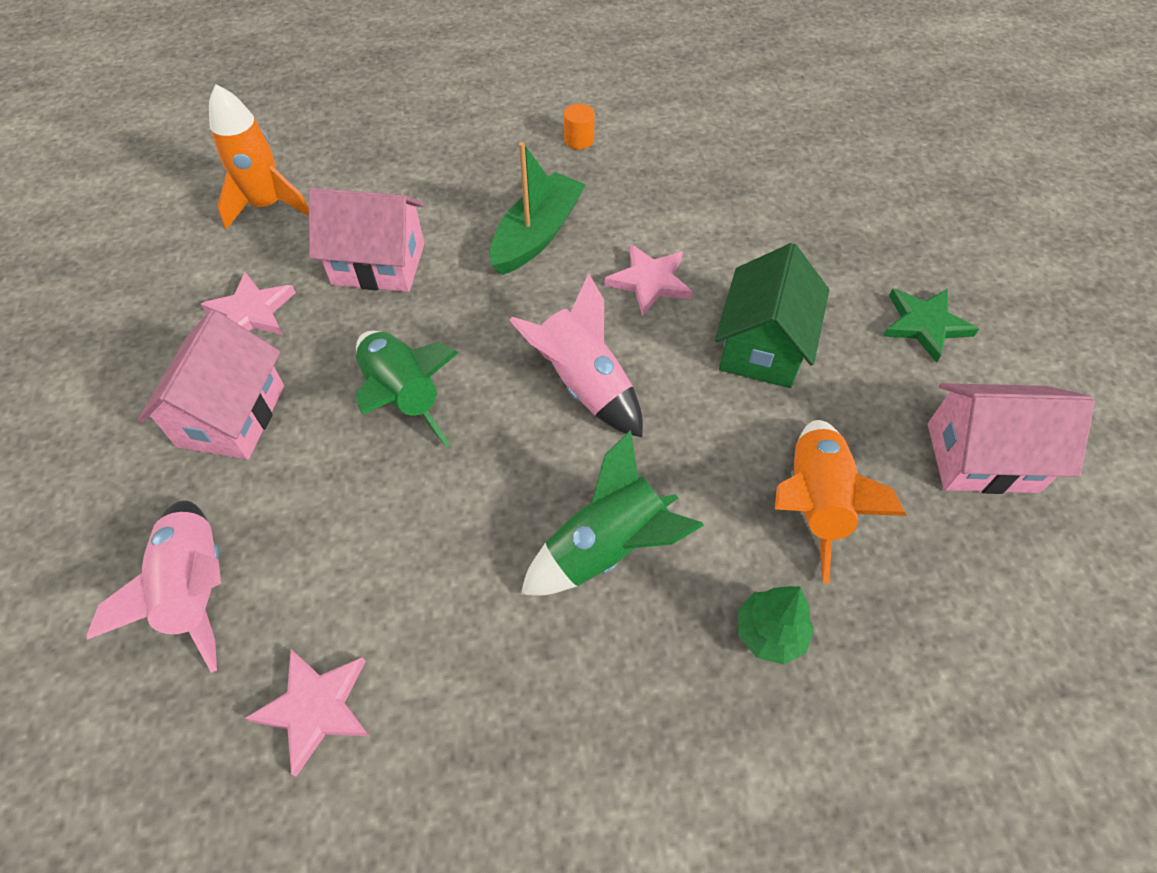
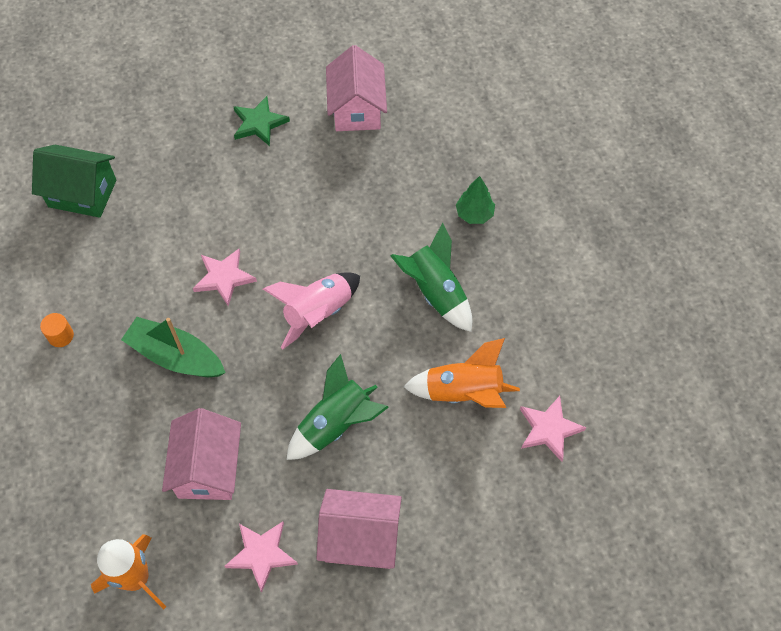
camera: 95 degrees left, 5 degrees up
pink rocket [87,500,221,673] -> none
green house [715,243,829,388] -> green house moved to [32,145,116,218]
orange rocket [775,420,907,584] -> orange rocket moved to [404,338,520,408]

